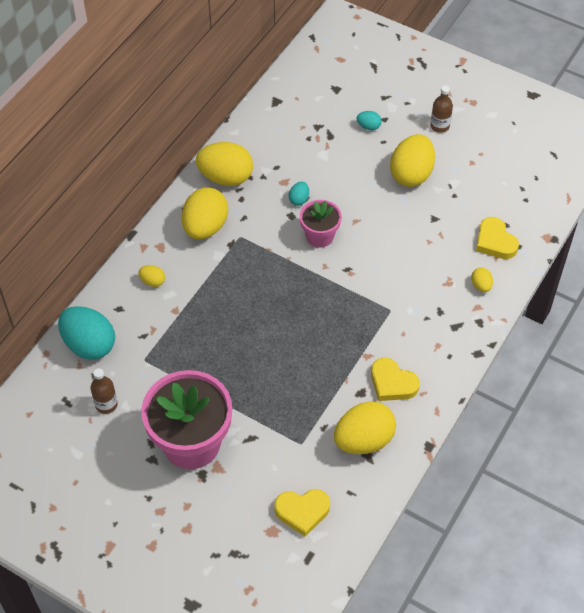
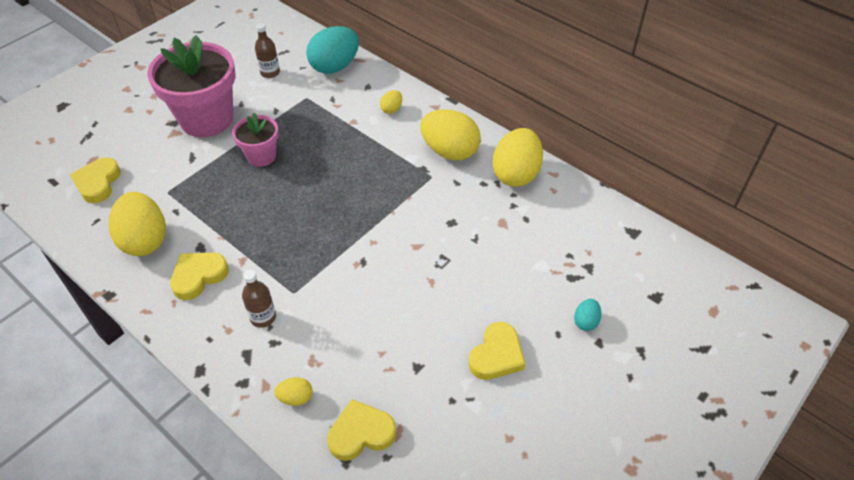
camera: 100 degrees right, 5 degrees down
turquoise egg [289,181,309,206] -> none
pink flower pot [300,200,342,248] -> pink flower pot moved to [232,113,279,167]
yellow egg [390,134,435,187] -> yellow heart [469,322,525,380]
brown bottle [430,85,453,133] -> brown bottle moved to [242,270,276,328]

